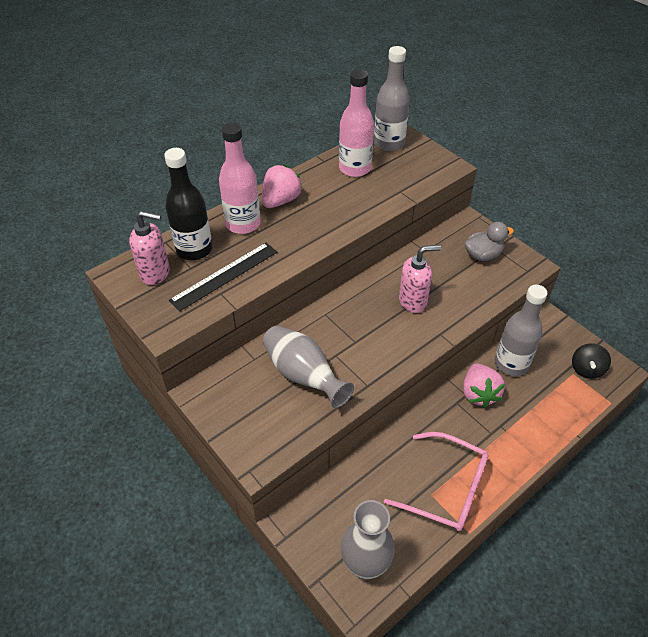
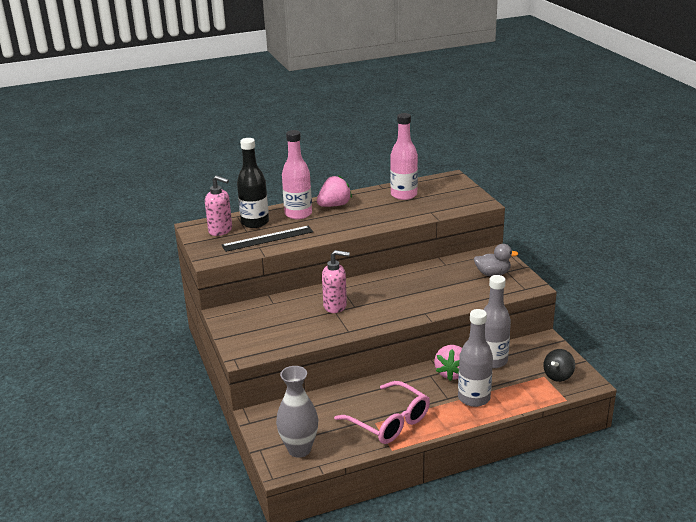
camera: 20 degrees right, 20 degrees down
grey vase [263,325,354,408] -> none
grey bottle [374,46,410,152] -> grey bottle moved to [458,309,493,407]
pink soap dispenser [399,245,441,313] -> pink soap dispenser moved to [322,250,350,313]

